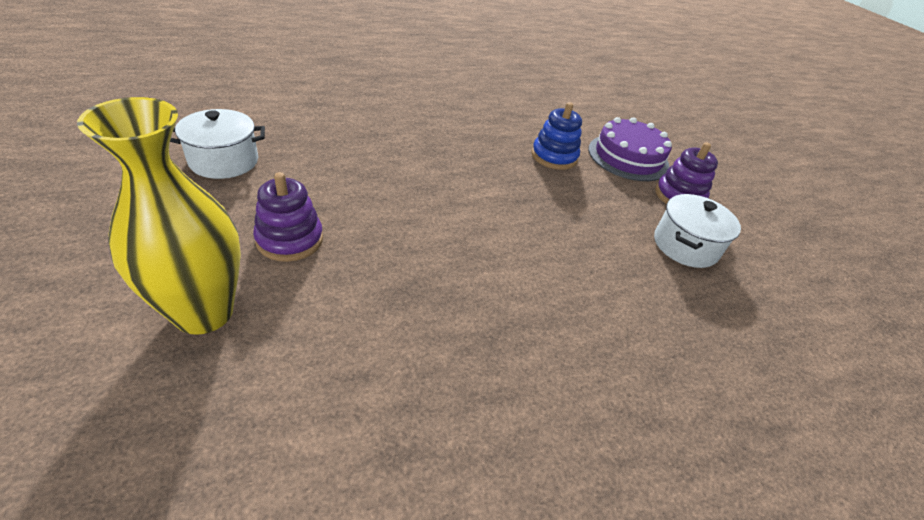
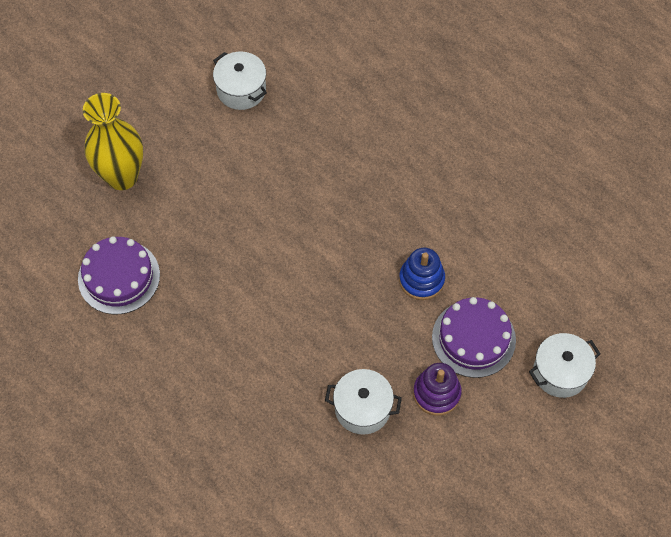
camera: 70 degrees right, 20 degrees up
purple stacking toy [253,172,323,262] -> none
none -> purple cake [78,236,160,314]
none -> white pot [529,333,601,398]

